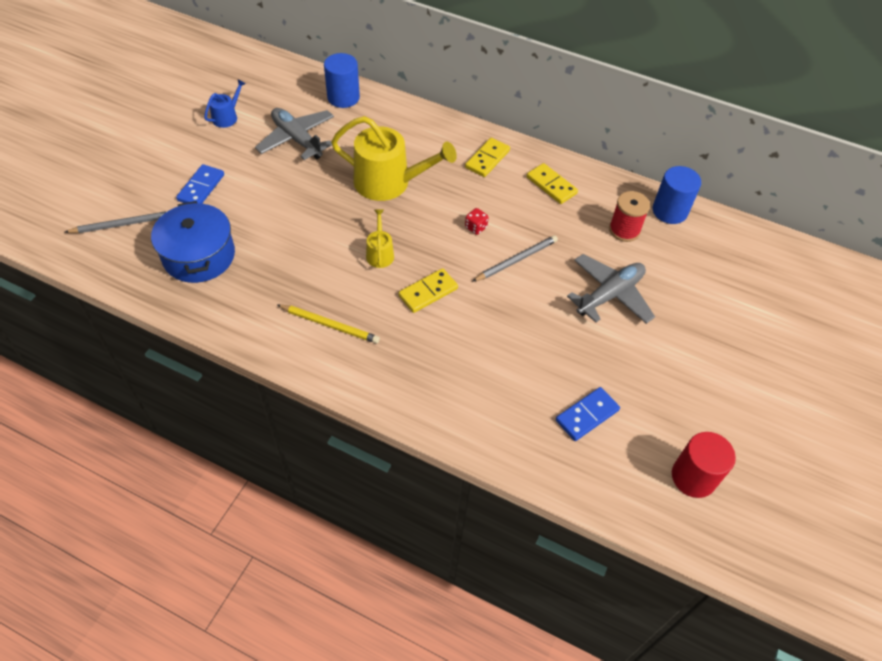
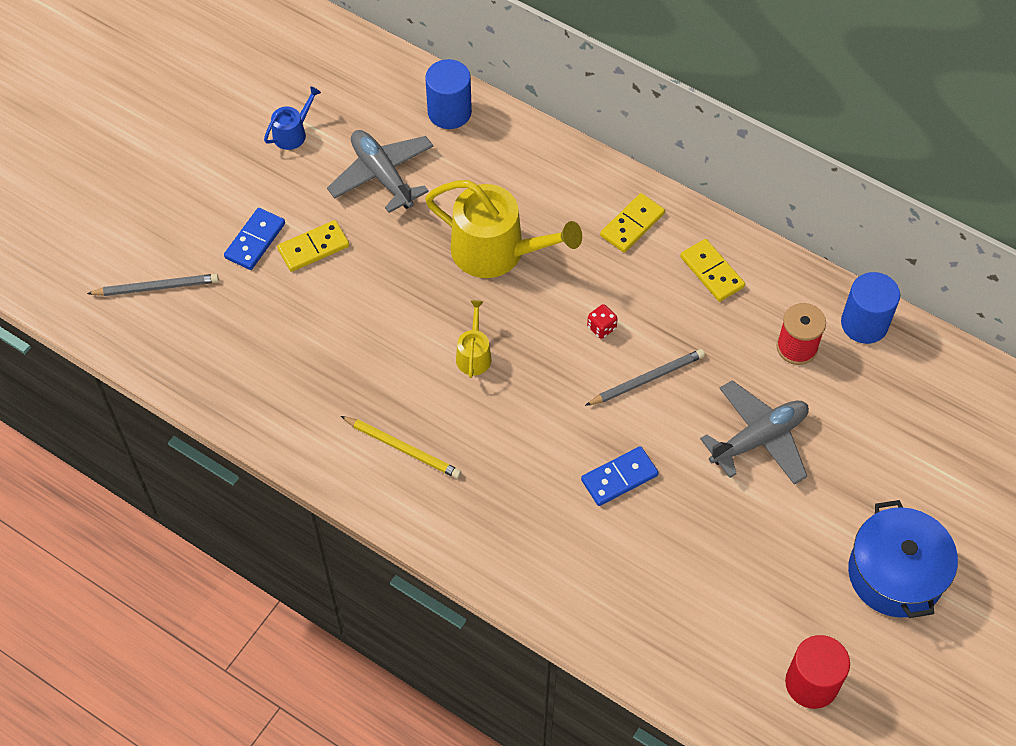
camera: 10 degrees right, 5 degrees up
blue pot [151,201,235,283] -> blue pot moved to [848,500,958,618]
yellow domino [398,268,458,313] -> yellow domino moved to [277,220,349,272]
blue domino [556,387,620,441] -> blue domino moved to [581,446,659,506]

